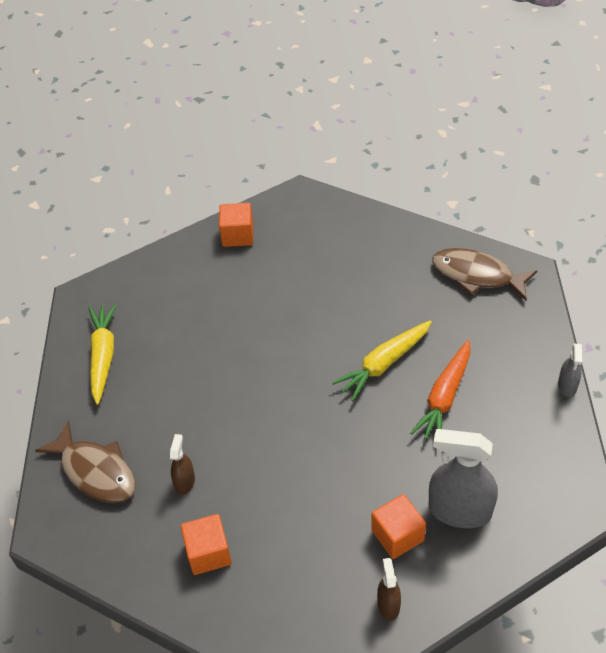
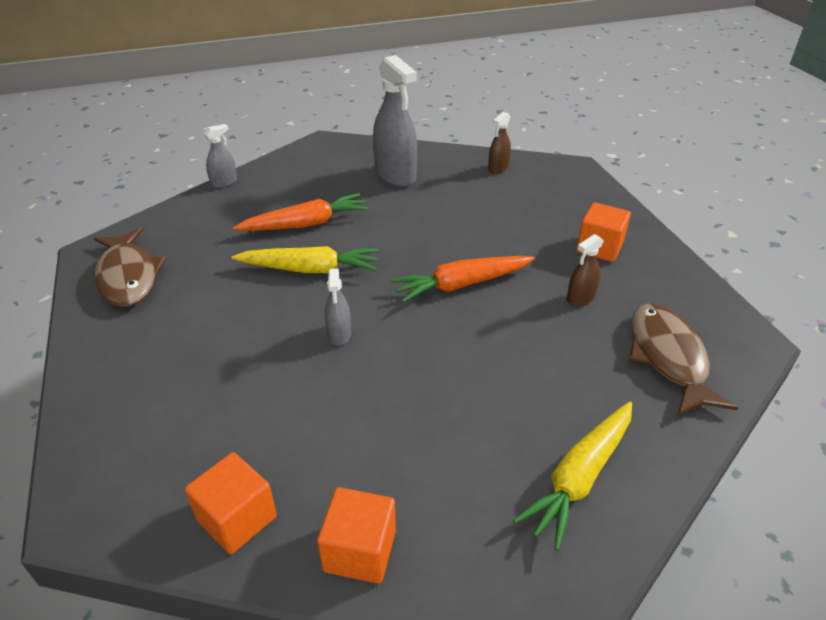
camera: 140 degrees left, 10 degrees down
orange cube [371,494,426,559] -> orange cube moved to [317,487,396,584]
none -> grey spray bottle [325,269,351,345]
none -> orange carrot [391,256,535,303]

